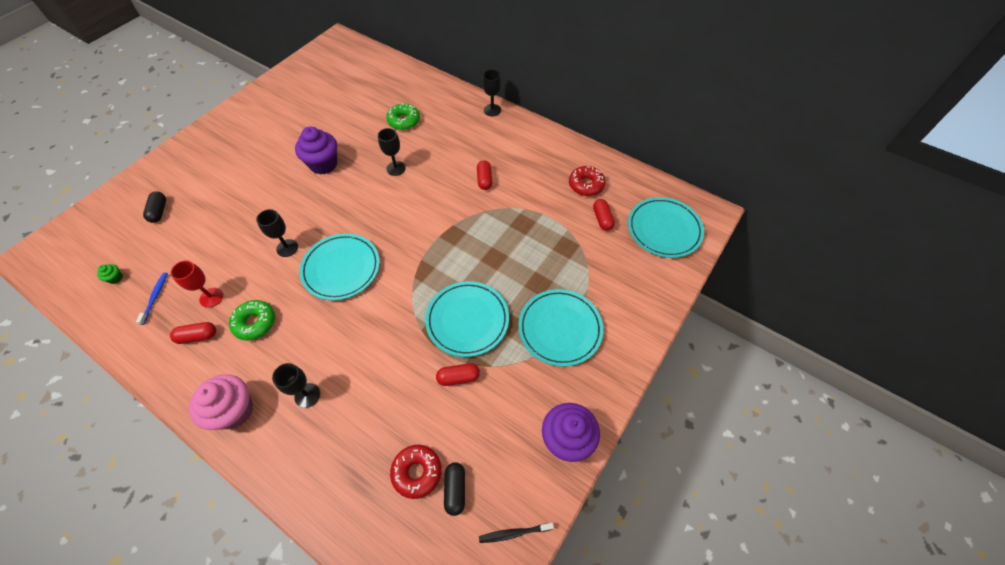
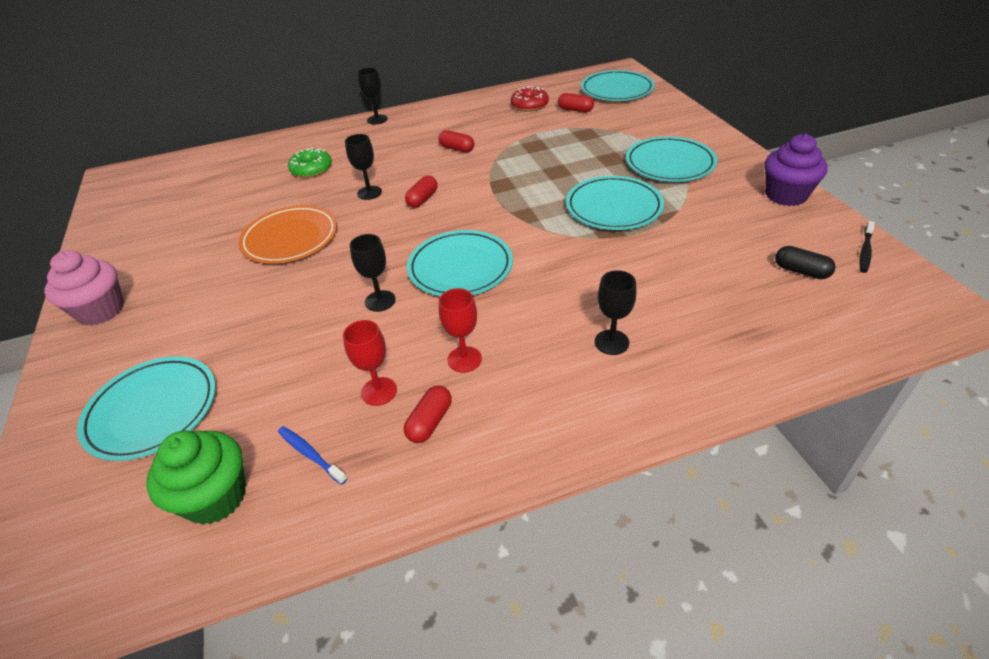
camera: 50 degrees left, 15 degrees down
green cupcake [97,264,123,284] -> green cupcake [146,430,246,525], size x2.43
black capsule [143,191,166,223] -> turquoise plate [77,356,216,461]
pink cupcake [189,374,253,430] -> pink cupcake moved to [44,250,124,326]
green donut [229,300,275,341] -> red goblet [439,288,482,373]
purple cupcake [295,127,337,174] -> orange plate [238,205,337,264]
red donut [390,445,442,499] -> none
red capsule [436,363,480,386] -> red capsule moved to [405,175,438,208]

